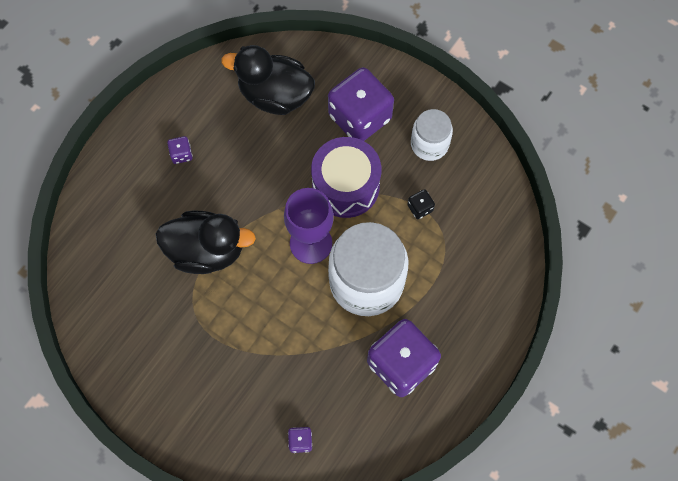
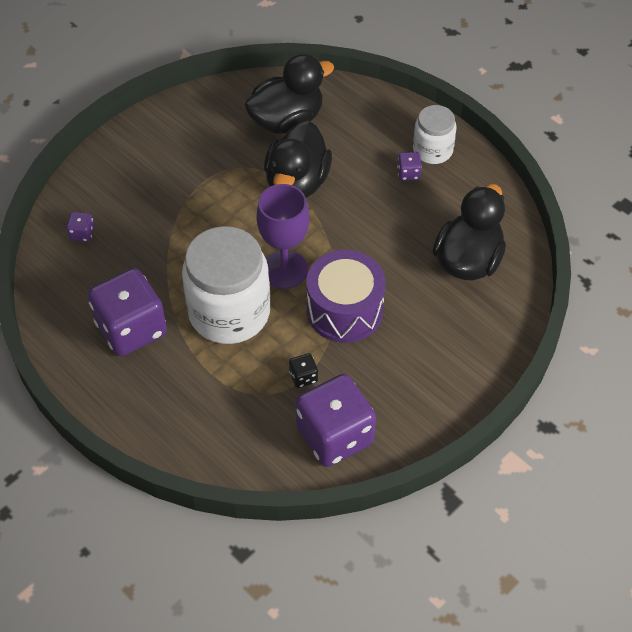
camera: 100 degrees right, 15 degrees down
purple dice [328,67,394,141] -> purple dice moved to [296,374,376,467]
white jar [411,109,453,161] -> white jar moved to [413,105,457,164]
none -> black duck [244,54,334,134]

